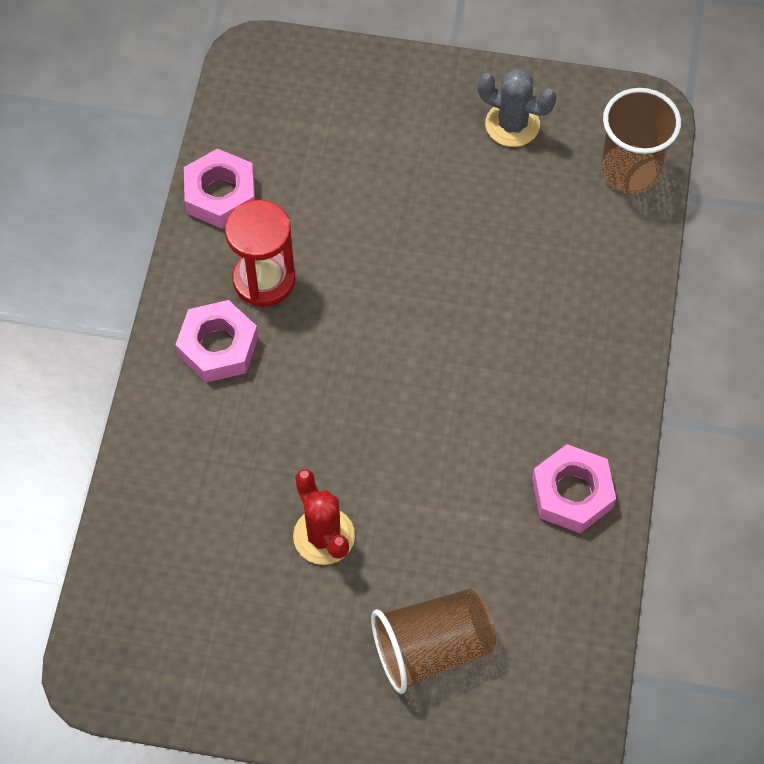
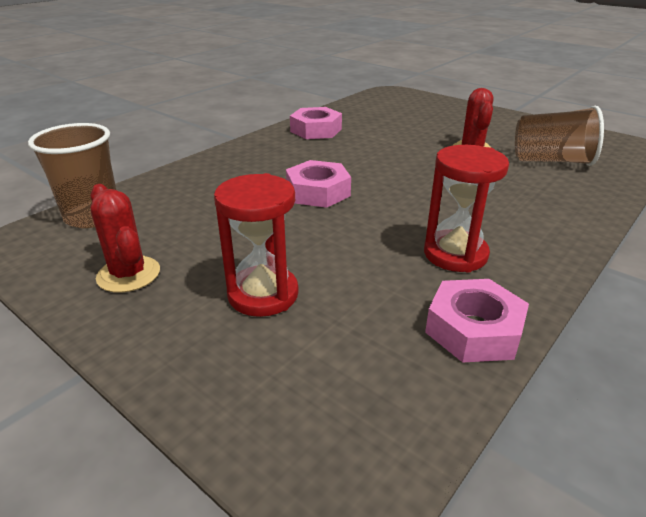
camera: 150 degrees left, 30 degrees down
pink nut [175,300,258,383] -> pink nut moved to [286,160,351,208]
brown cup [371,589,496,694] -> brown cup moved to [515,106,604,166]
grey cactus [478,69,556,147] -> red cactus [90,184,160,293]
none -> red hourglass [214,173,299,317]

